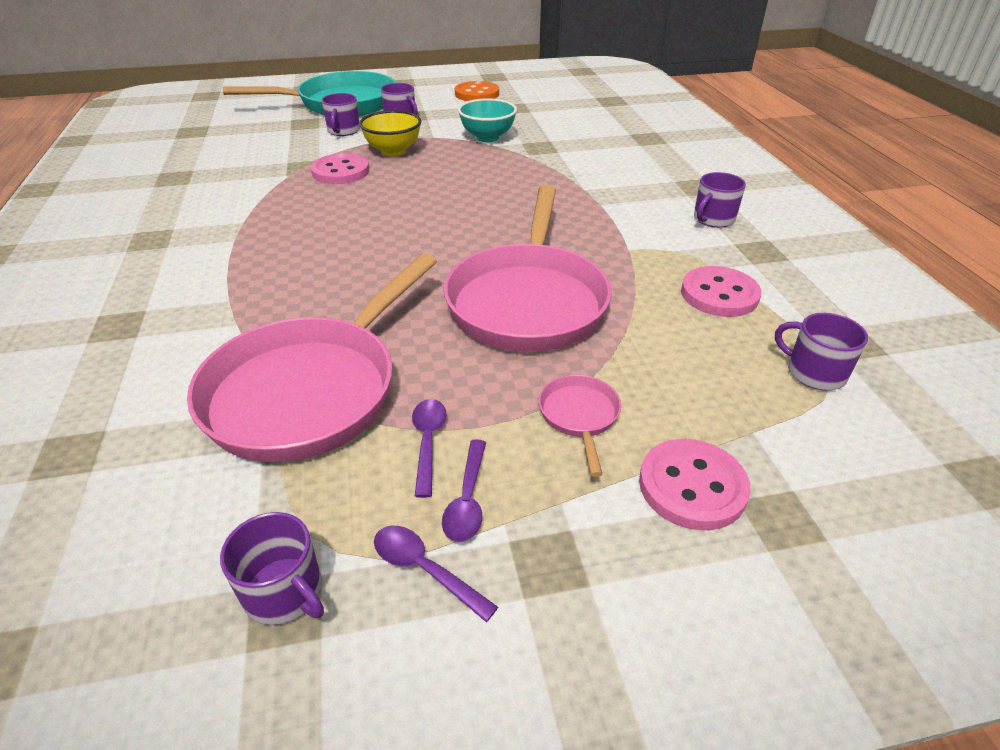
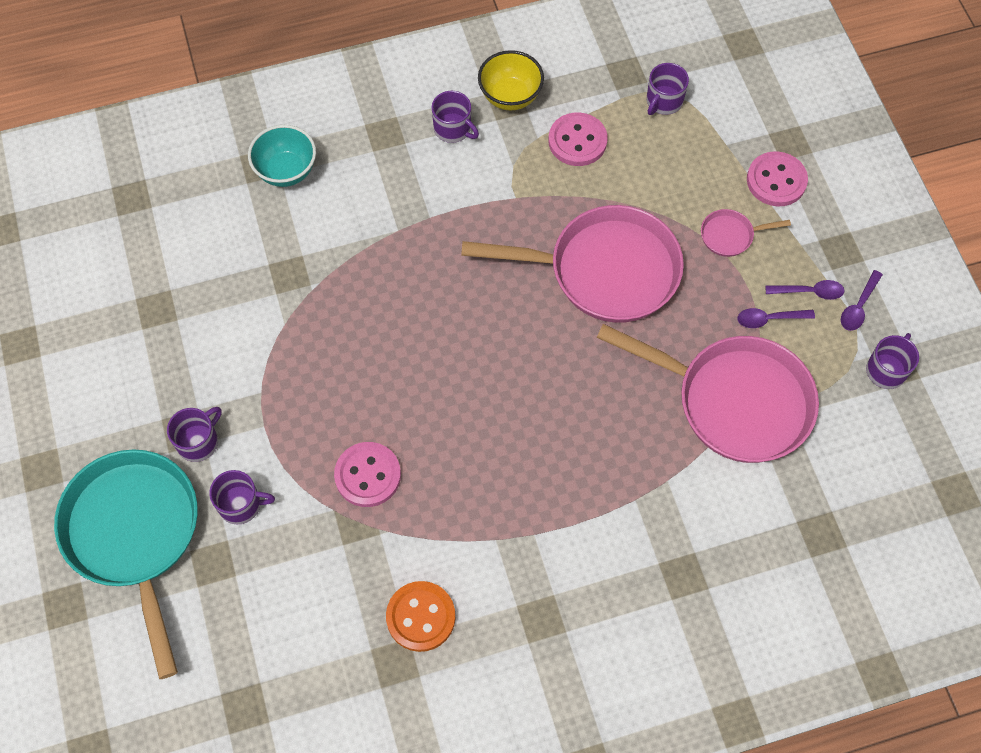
camera: 95 degrees left, 25 degrees up
yellow bowl [359,110,421,156] -> yellow bowl moved to [478,50,544,110]
orange button [455,81,499,101] -> orange button moved to [386,581,455,652]
turquoise bowl [458,98,517,142] -> turquoise bowl moved to [248,125,316,187]

